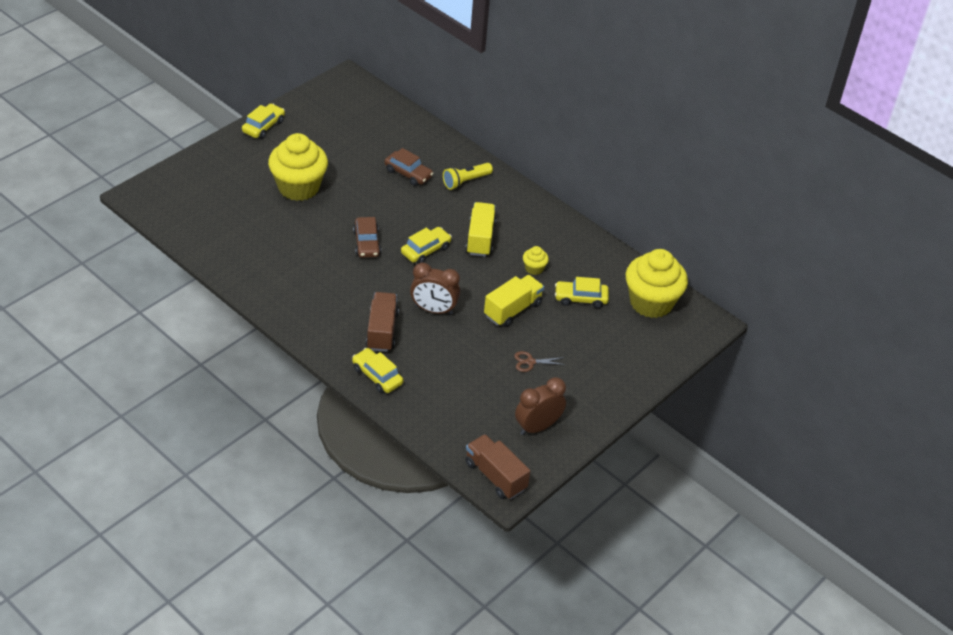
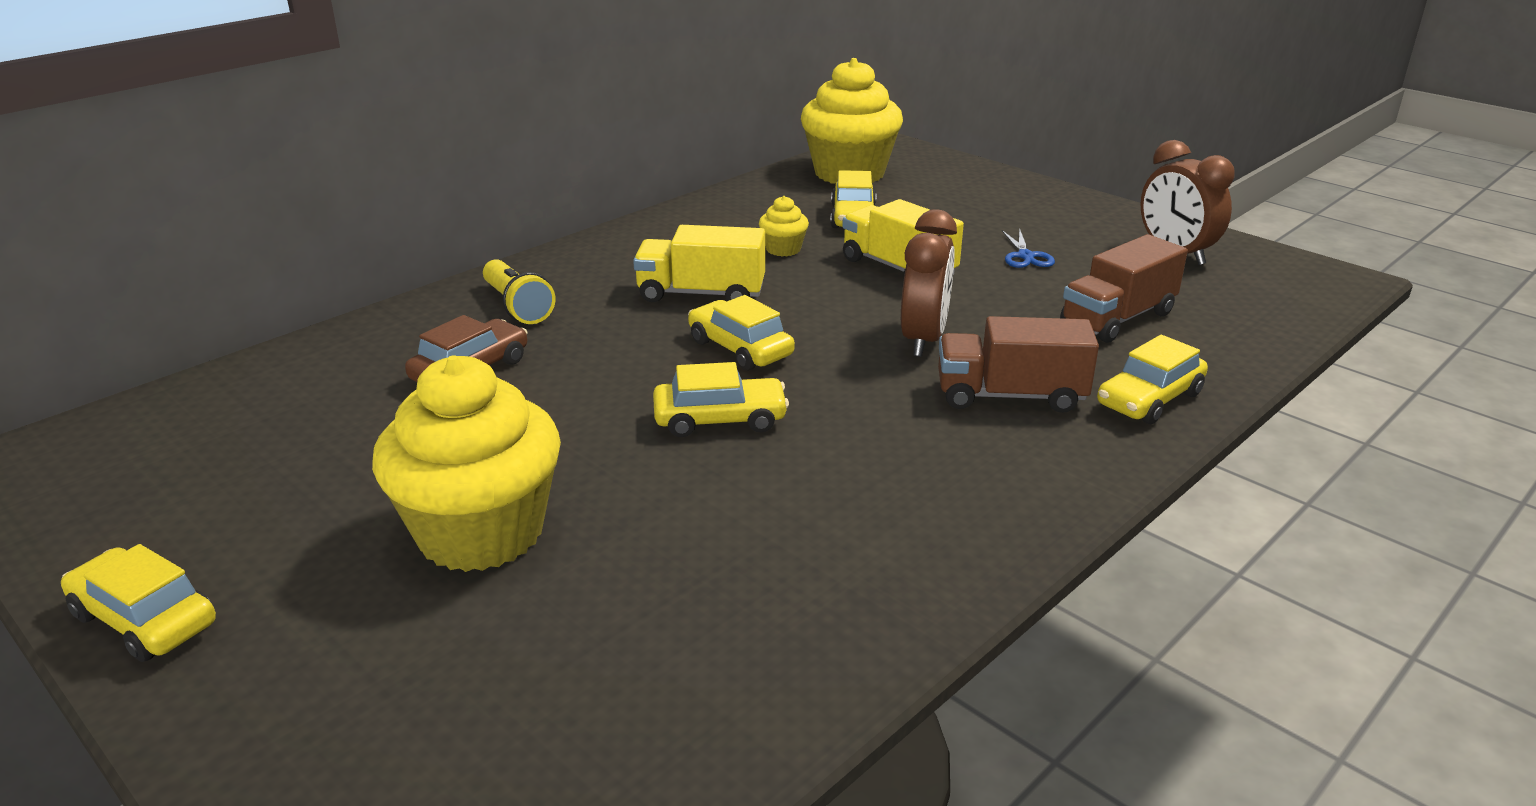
camera: 85 degrees left, 15 degrees down
brown car [353,217,381,258] -> yellow car [653,362,789,437]
brown truck [465,434,530,499] -> brown truck moved to [1060,234,1188,343]
brown scissors [514,351,566,372] -> blue scissors [1002,229,1055,268]

